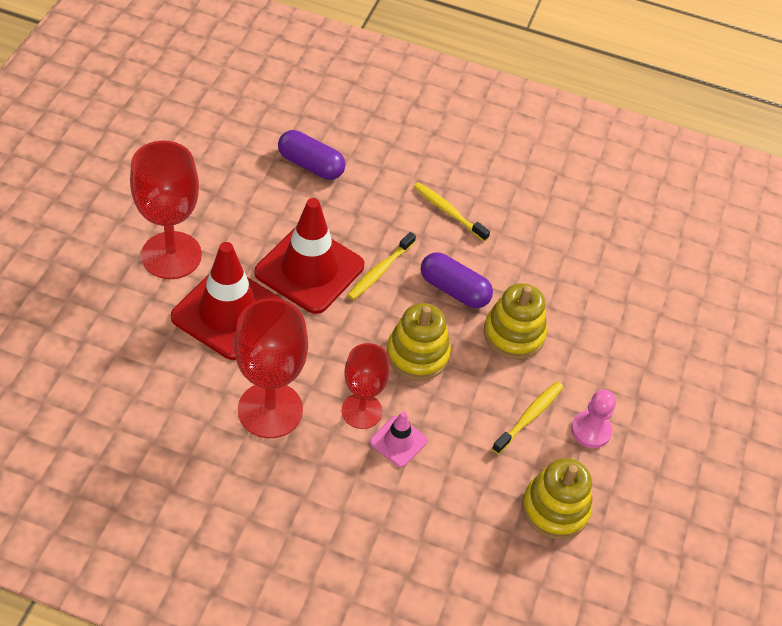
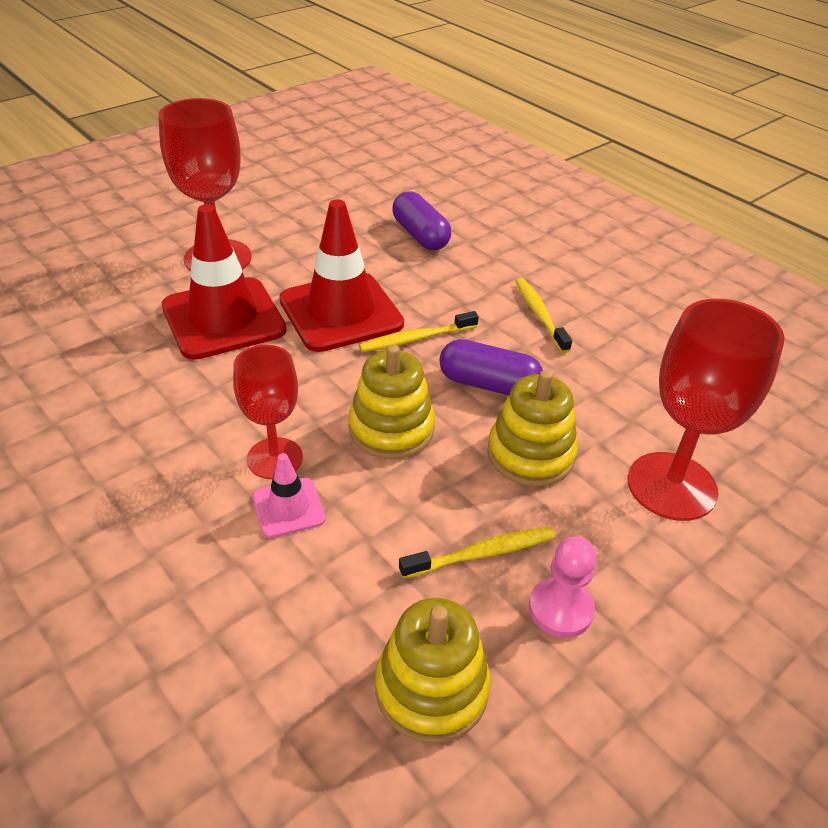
camera: 35 degrees right, 10 degrees down
red goblet [234,298,308,438] -> red goblet moved to [628,299,785,521]
purple capsule [421,252,493,308] -> purple capsule turned 45 degrees counterclockwise [439,339,543,396]

